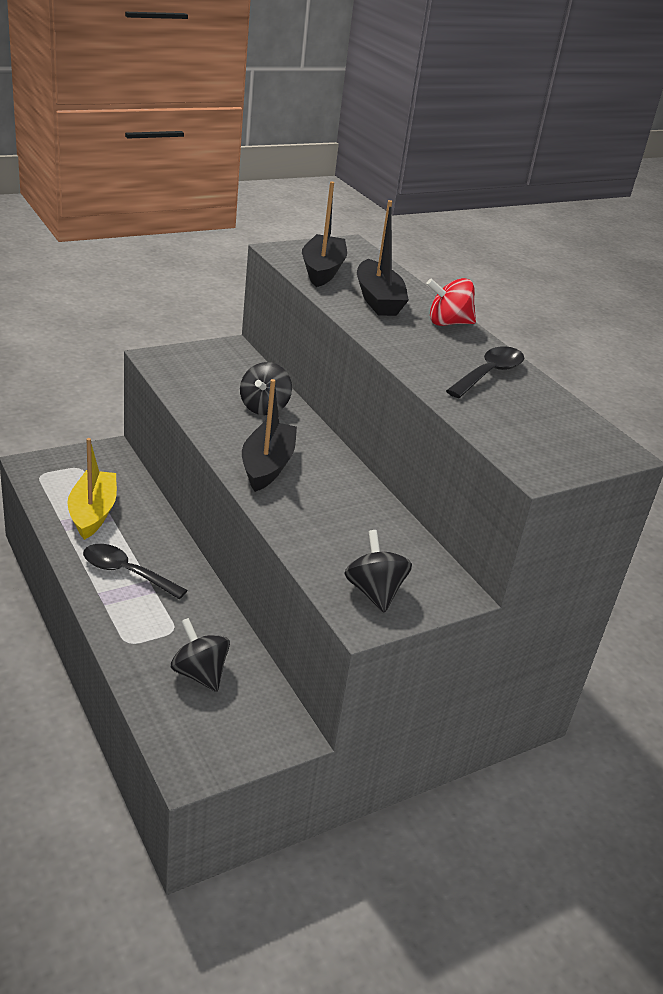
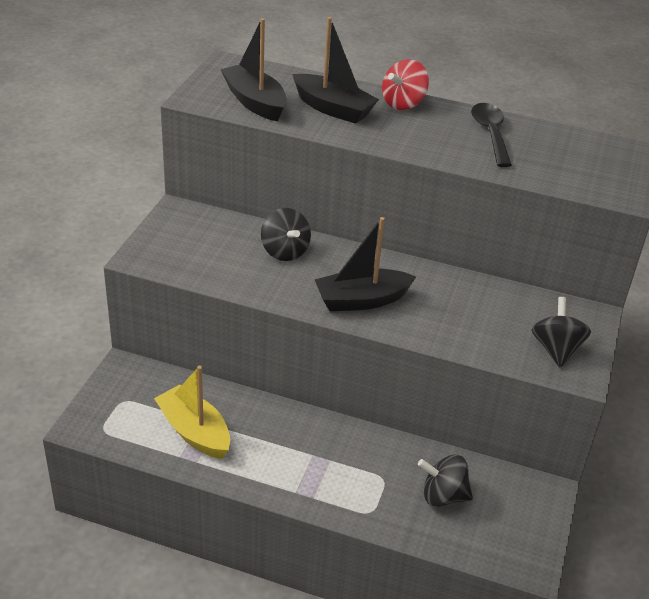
camera: 40 degrees left, 5 degrees up
black spoon [83,544,187,599] -> none
black boat [242,379,297,492] -> black boat turned 75 degrees counterclockwise [315,217,416,311]
black spinning top [344,530,412,613] -> black spinning top turned 60 degrees clockwise [531,297,591,367]

